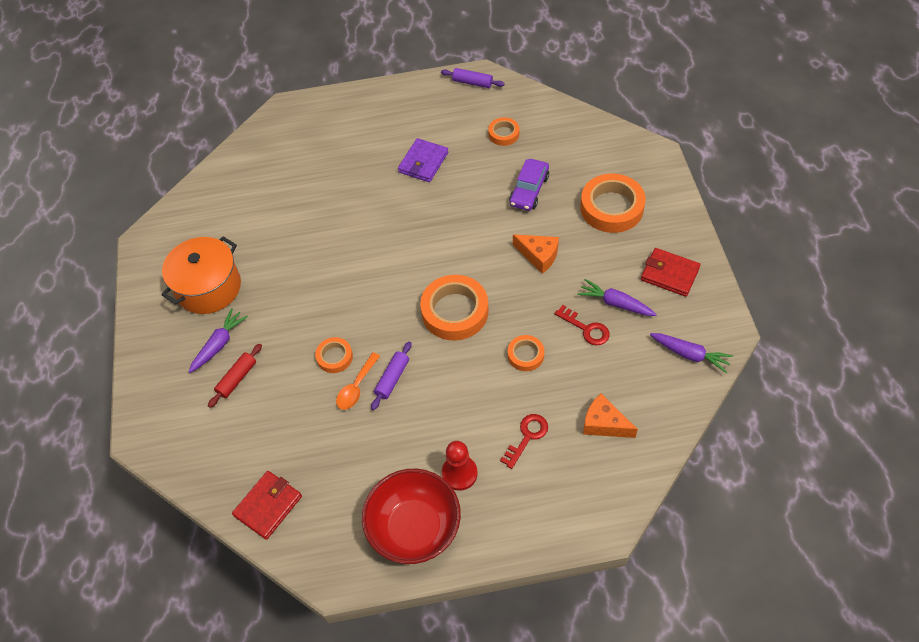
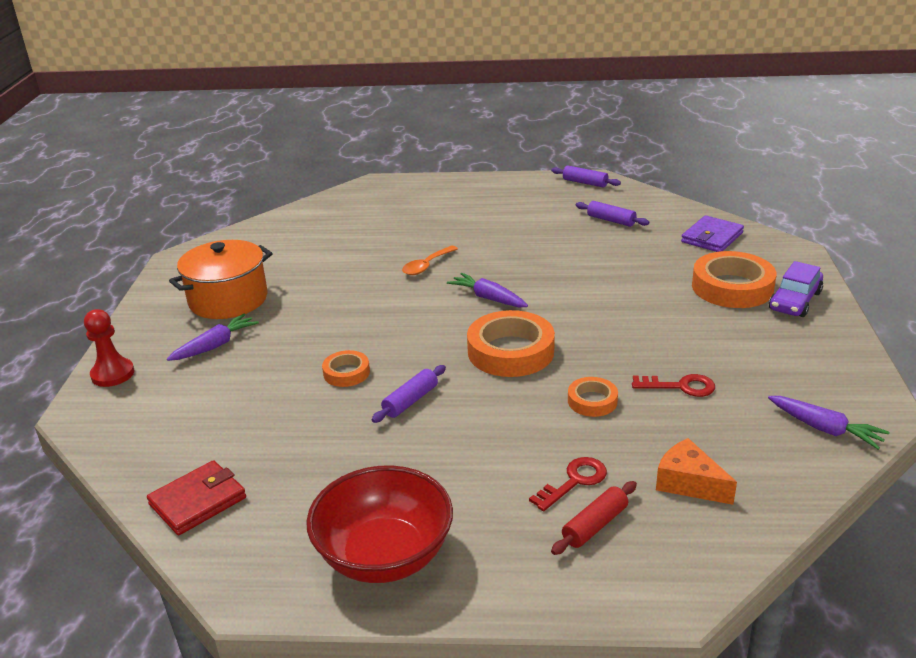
camera: 10 degrees right, 25 degrees down
red rolling pin [208,344,262,408] -> red rolling pin moved to [551,481,637,555]
orange spoon [336,352,380,410] -> orange spoon moved to [402,246,458,275]
purple wallet [398,138,448,182] -> purple wallet moved to [681,215,744,252]
red pawn [442,441,478,491] -> red pawn moved to [84,309,134,387]
orange tape [488,117,519,146] -> purple rolling pin [576,201,649,227]
purple car [509,159,549,211] -> purple car moved to [769,261,823,317]
orange cheese [513,234,559,274] -> none
red key [555,305,610,345] -> red key turned 45 degrees counterclockwise [632,374,715,397]
purple carrot [578,279,657,316] -> purple carrot moved to [447,273,528,308]
red wallet [641,248,701,297] -> none

